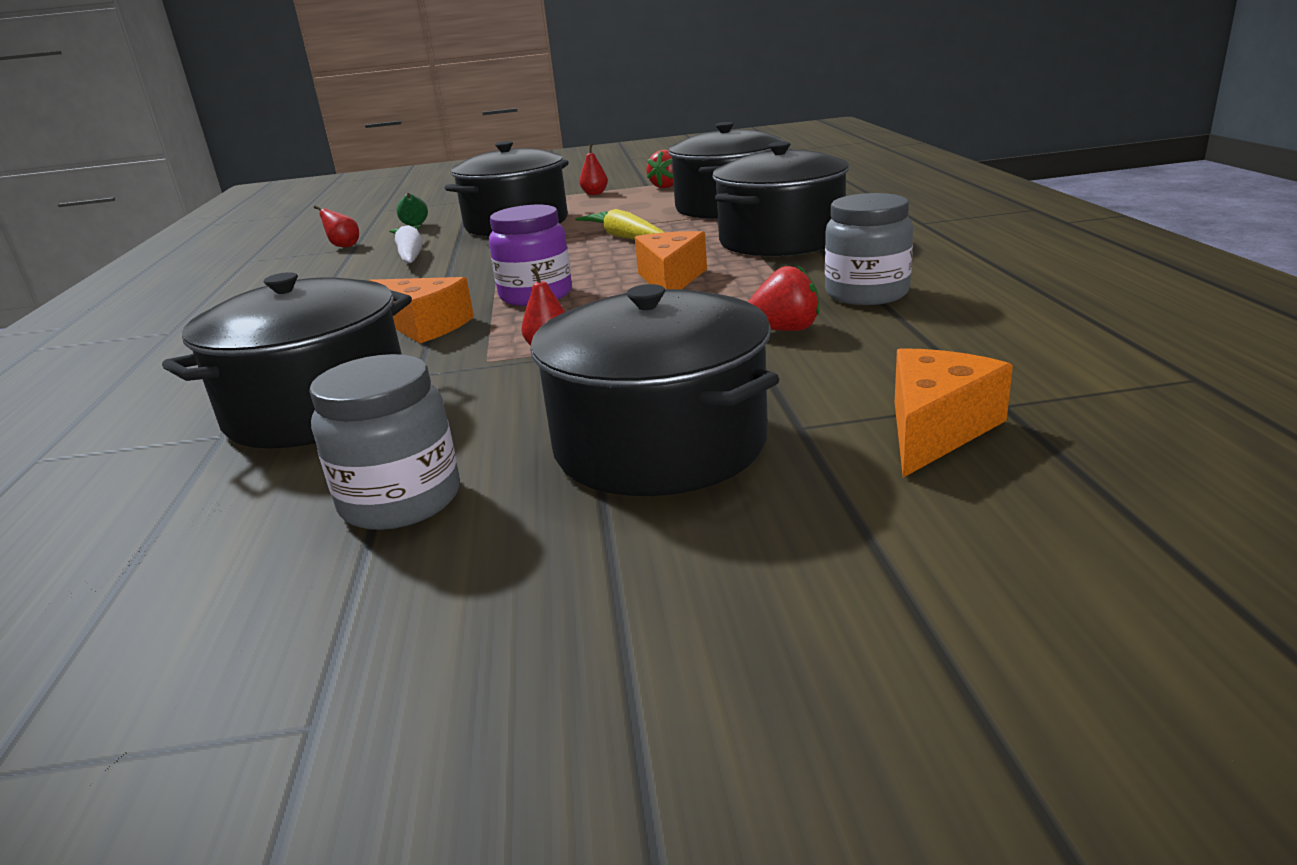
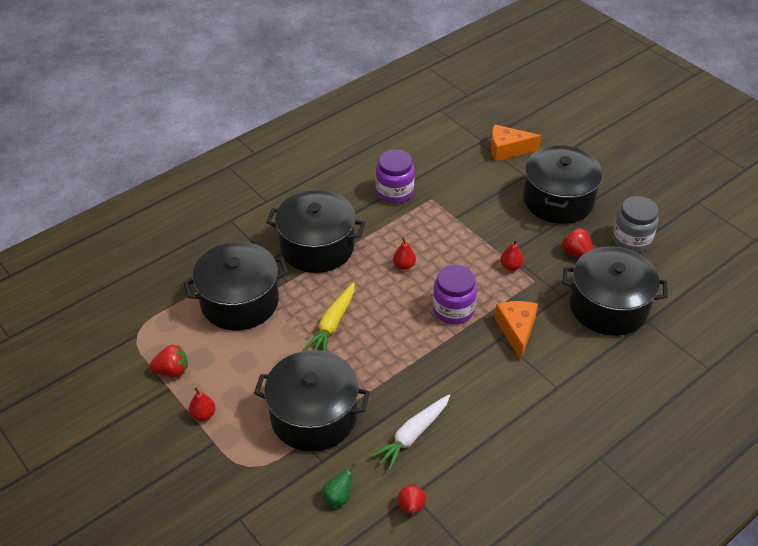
camera: 125 degrees left, 20 degrees up
orange cheese [635,231,707,290] -> red pear [393,238,416,270]
red strawberry [748,266,820,331] -> red strawberry moved to [561,228,593,258]
grey jar [825,193,913,305] -> purple jar [376,150,415,204]

